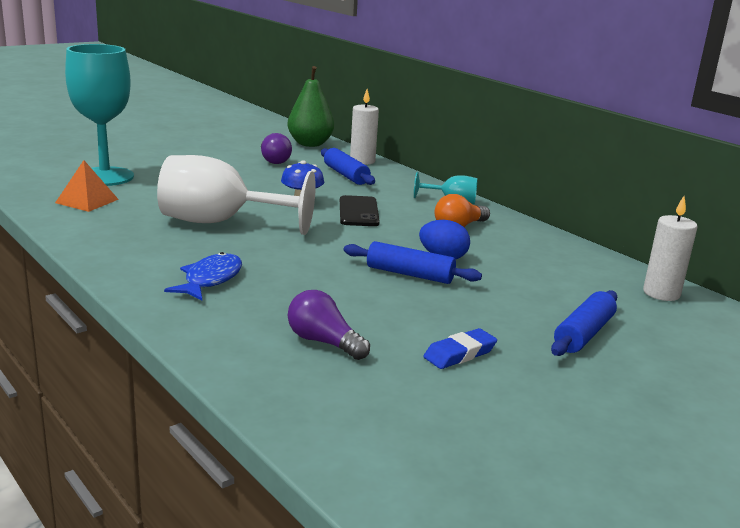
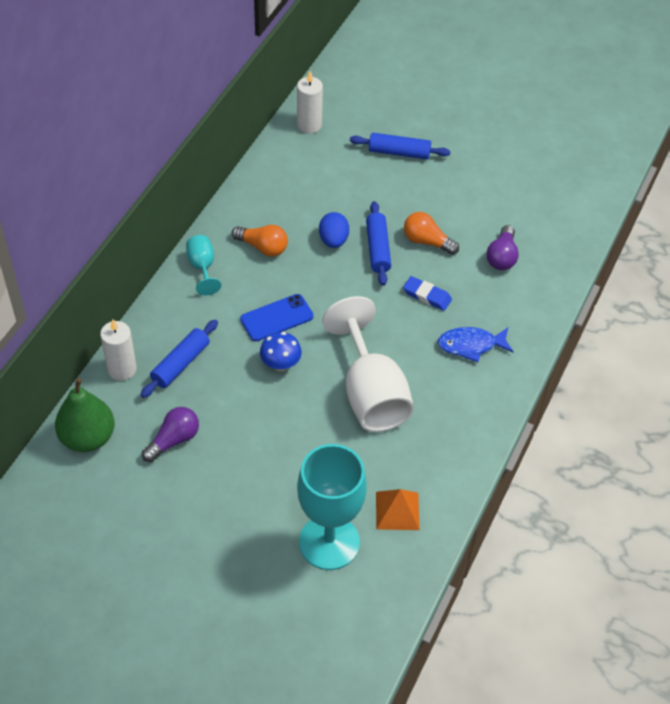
camera: 115 degrees left, 30 degrees up
black phone [340,195,380,226] -> blue phone [240,294,313,341]
blue eraser [423,328,497,369] -> blue eraser moved to [403,276,452,311]
none -> orange light bulb [404,212,459,255]

